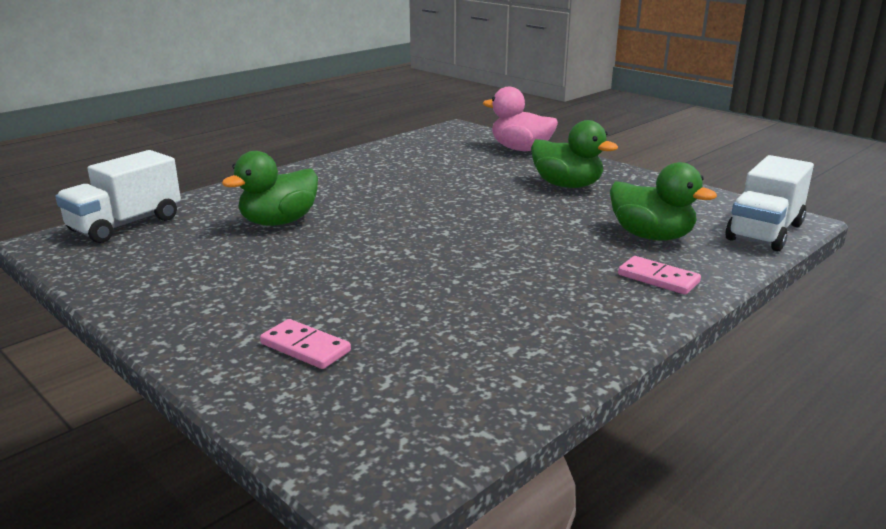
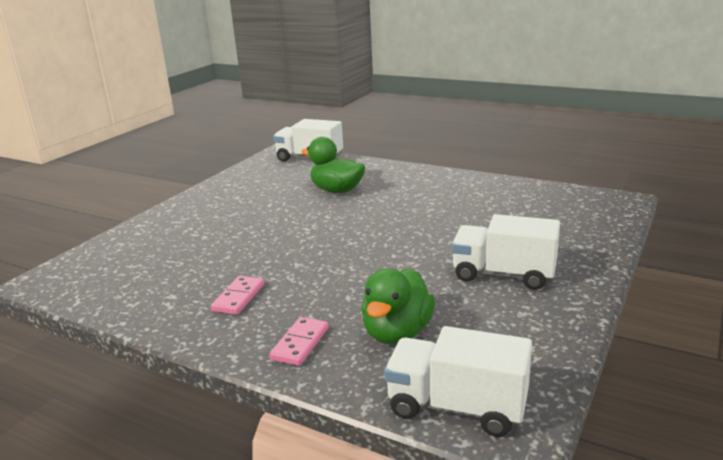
camera: 75 degrees right, 0 degrees up
pink domino [260,319,351,369] -> pink domino moved to [211,276,264,315]
pink duck [483,87,558,151] -> none
green duck [531,120,618,188] -> white truck [452,214,560,290]

